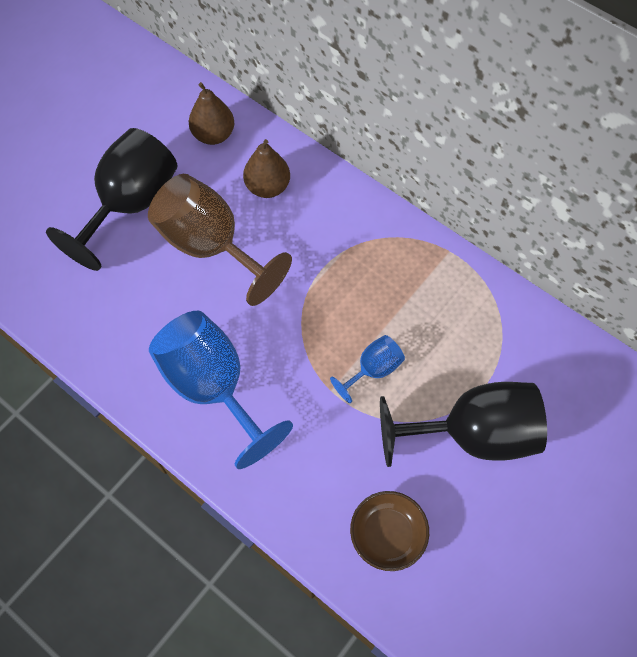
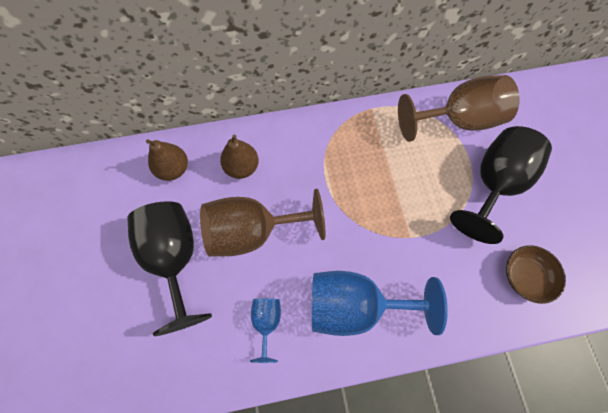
camera: 50 degrees left, 5 degrees up
blue goblet [330,335,405,403] -> blue goblet moved to [250,299,281,363]
none -> brown goblet [398,75,519,142]

